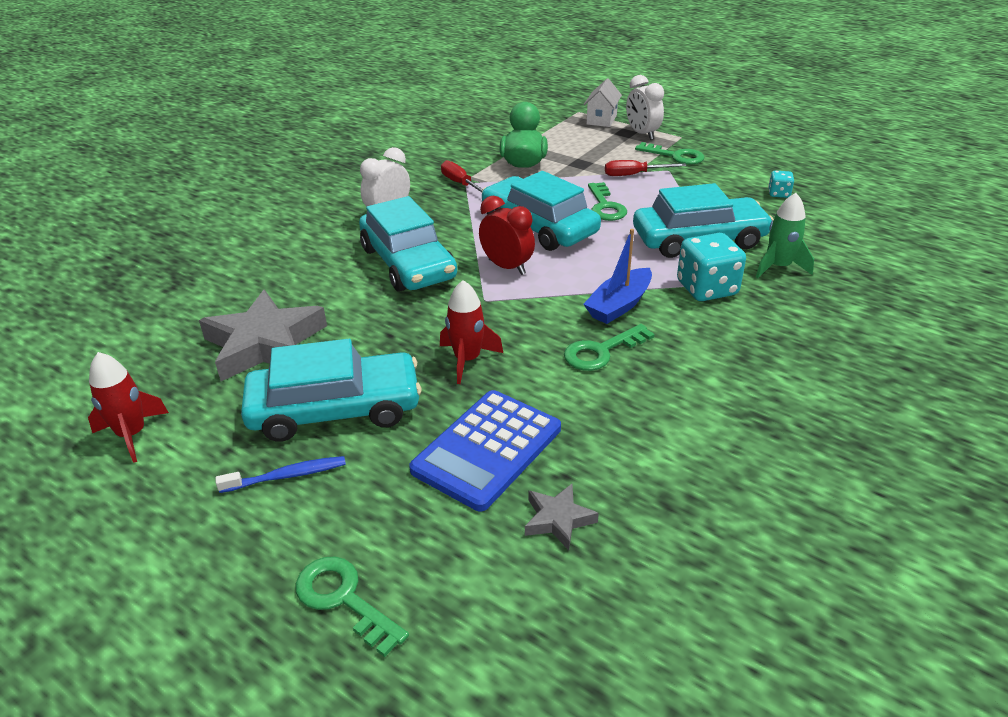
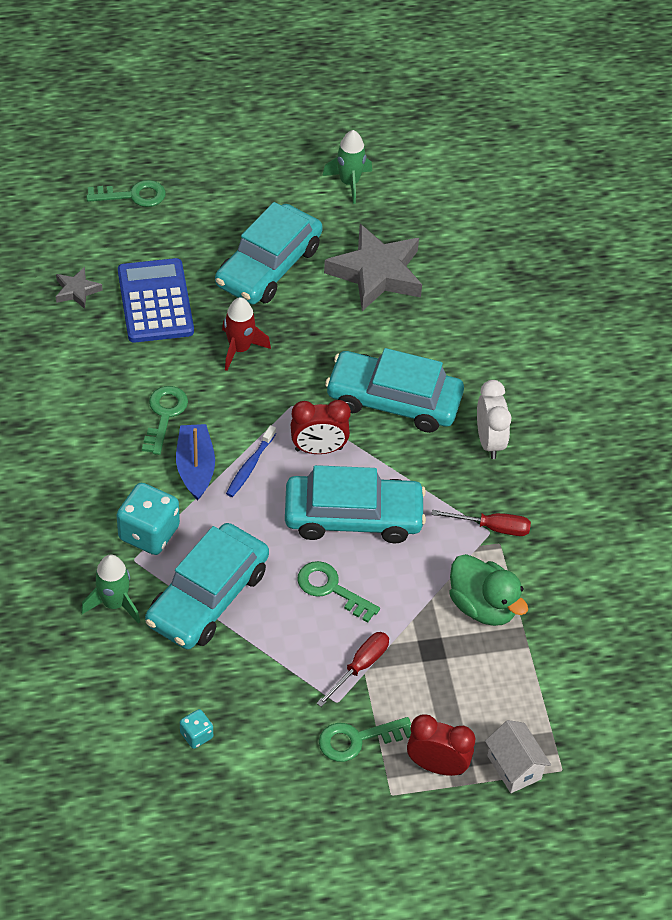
camera: 130 degrees right, 15 degrees up
red rocket [88,352,169,463] -> green rocket [322,130,372,204]
blue toothbrush [215,456,346,493] -> blue toothbrush moved to [226,425,276,497]
white clock [626,75,664,140] -> red clock [407,714,475,776]

